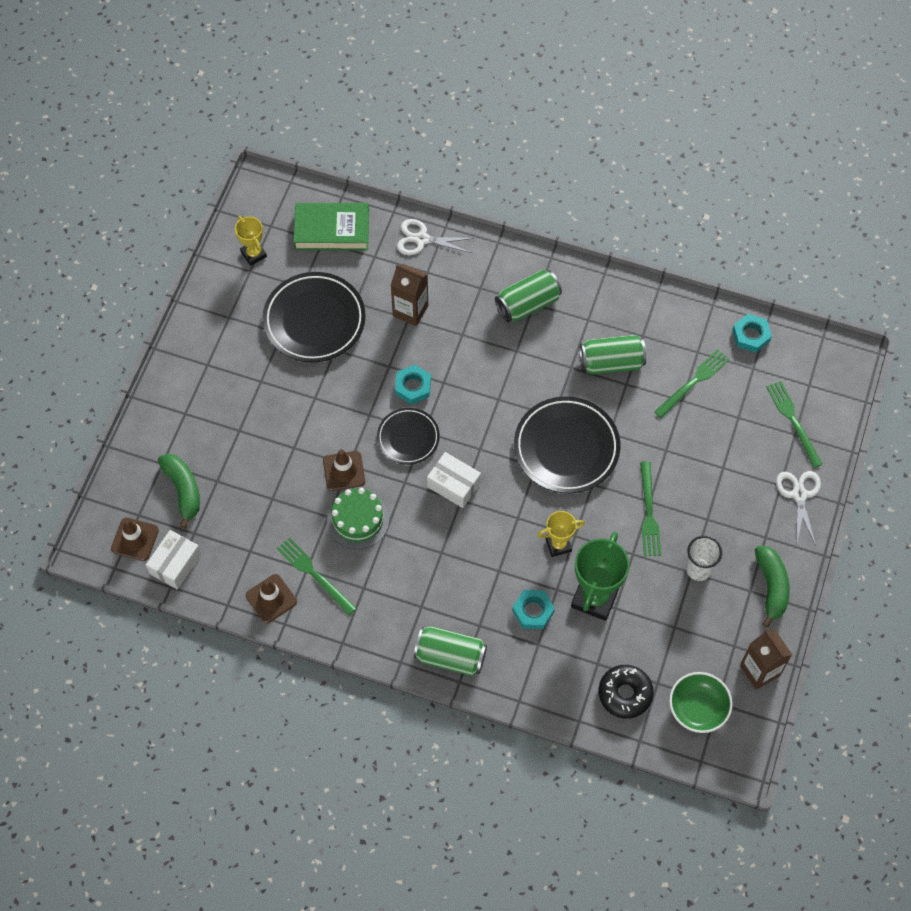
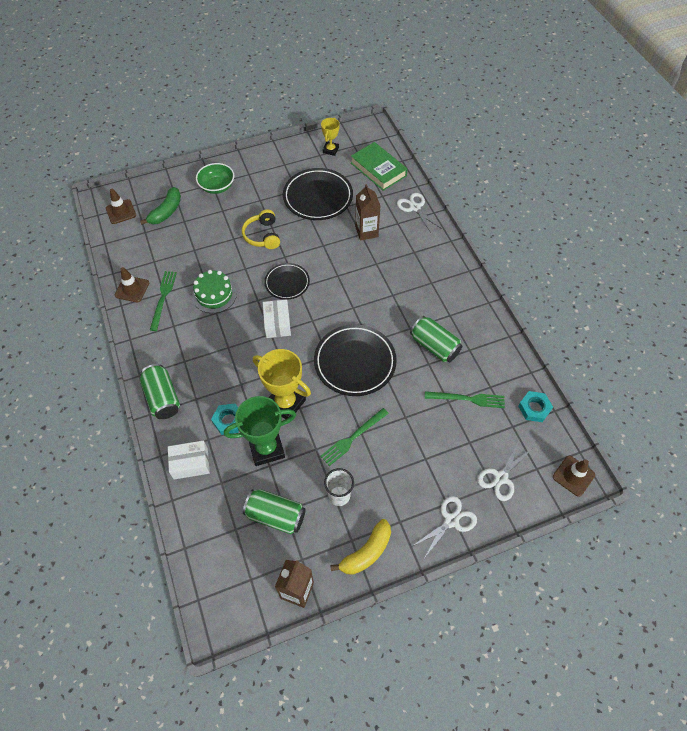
camera: 50 degrees right, 5 degrees down
white box [146,530,201,590] -> white box moved to [168,440,210,480]
brown traffic cone [323,449,365,491] -> brown traffic cone moved to [553,456,595,497]
turquoise nut [395,365,431,405] -> none
green can [495,269,562,323] -> green can moved to [243,489,306,534]
yellow trophy [537,511,584,557] -> yellow trophy [253,349,311,419], size x1.75
black donut [599,665,654,719] -> none
green bowl [669,672,733,733] -> green bowl moved to [196,163,234,194]
green banana [755,546,790,628] -> yellow banana [330,519,391,575]
green fork [766,381,823,468] -> white scissors [478,441,533,501]
none -> yellow headphones [242,209,280,249]

